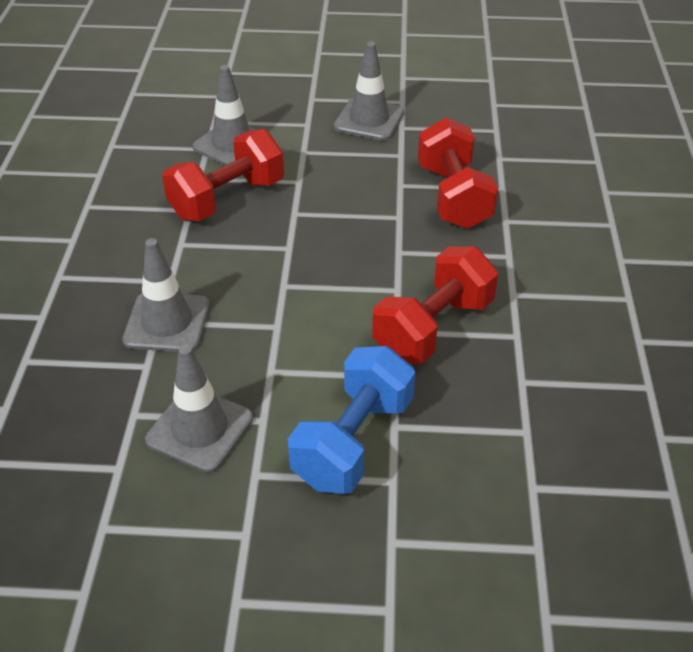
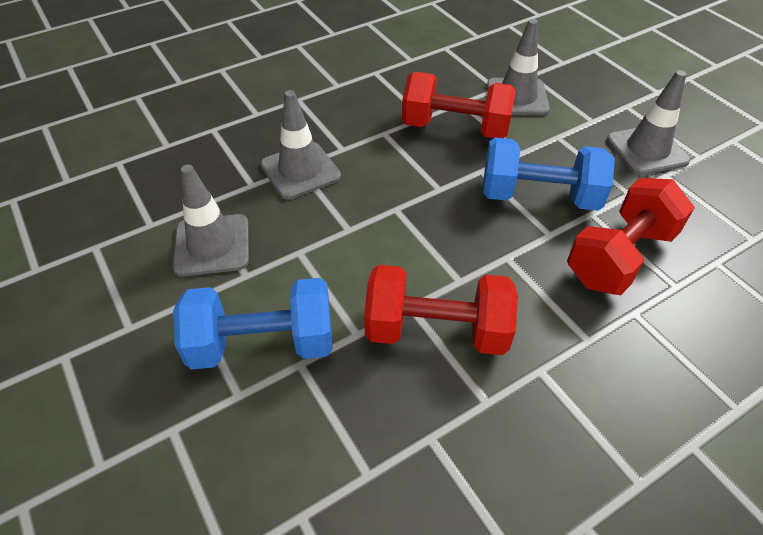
camera: 55 degrees right, 5 degrees up
none -> blue dumbbell [483,138,615,211]

